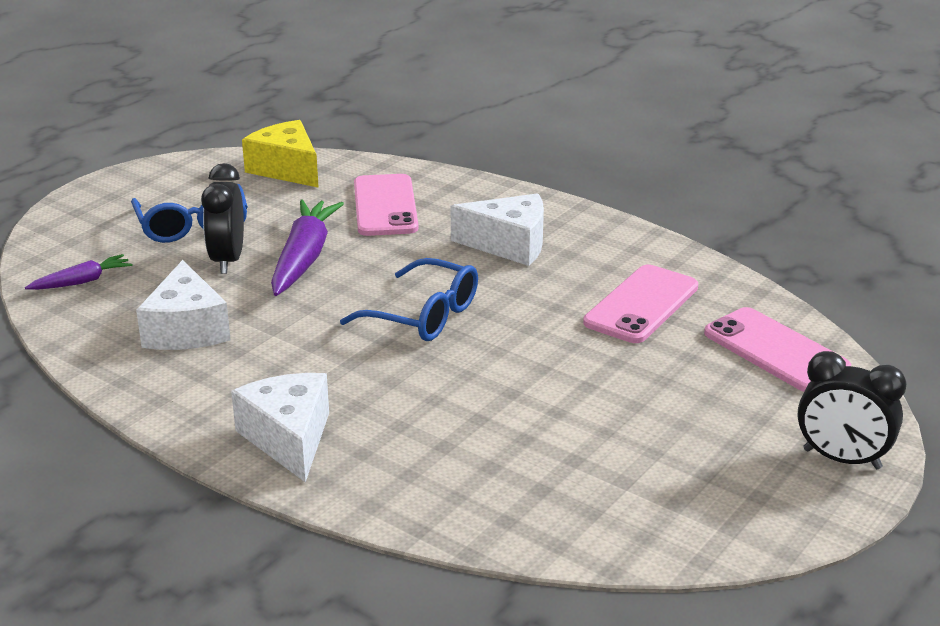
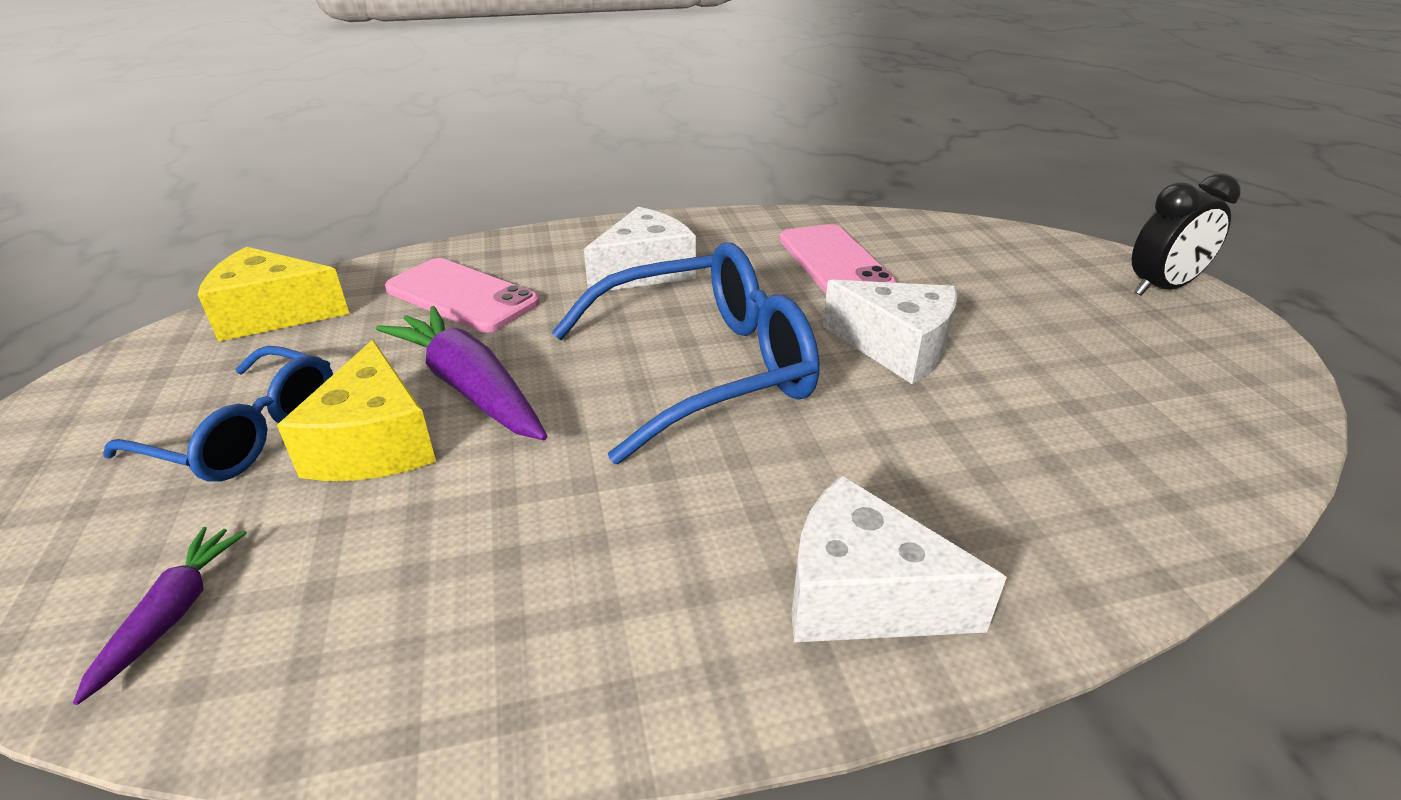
camera: 50 degrees left, 5 degrees up
white cheese [136,260,231,350] -> white cheese moved to [823,280,957,384]
black clock [201,163,244,274] -> yellow cheese [277,340,436,481]
blue glasses [340,258,478,341] -> blue glasses [552,242,819,464], size x1.54
pink phone [704,307,851,392] -> none

